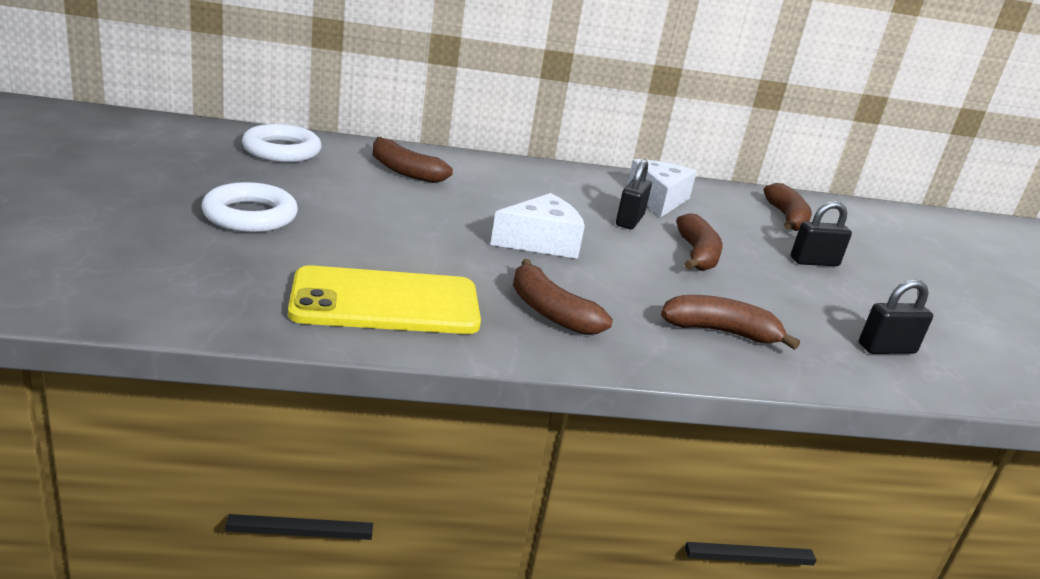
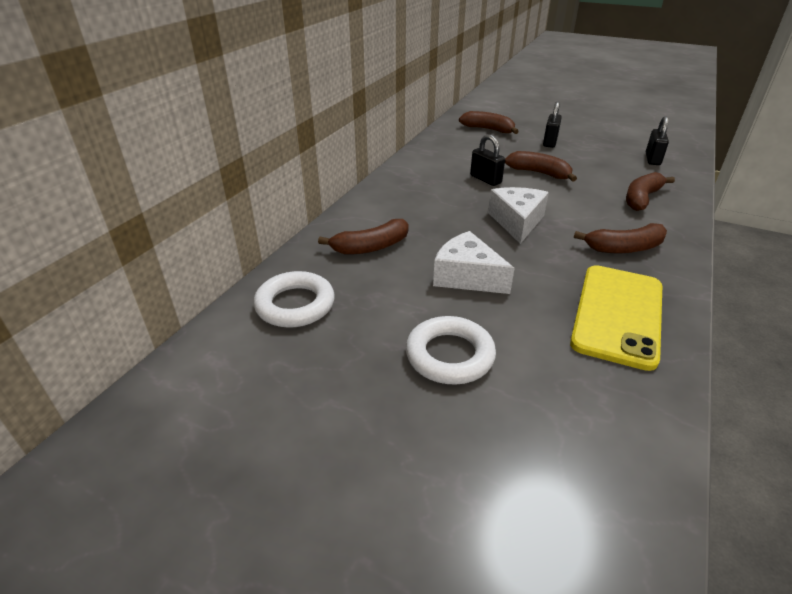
camera: 55 degrees left, 10 degrees up
white cheese [627,159,697,218] -> white cheese moved to [433,231,515,294]

